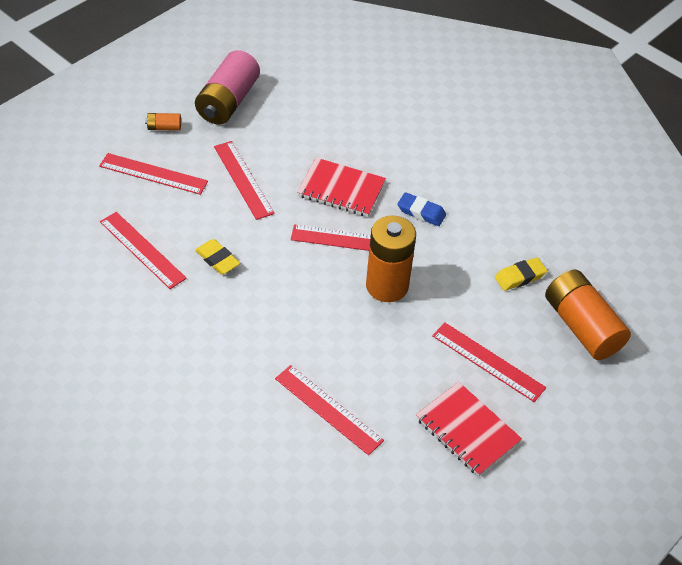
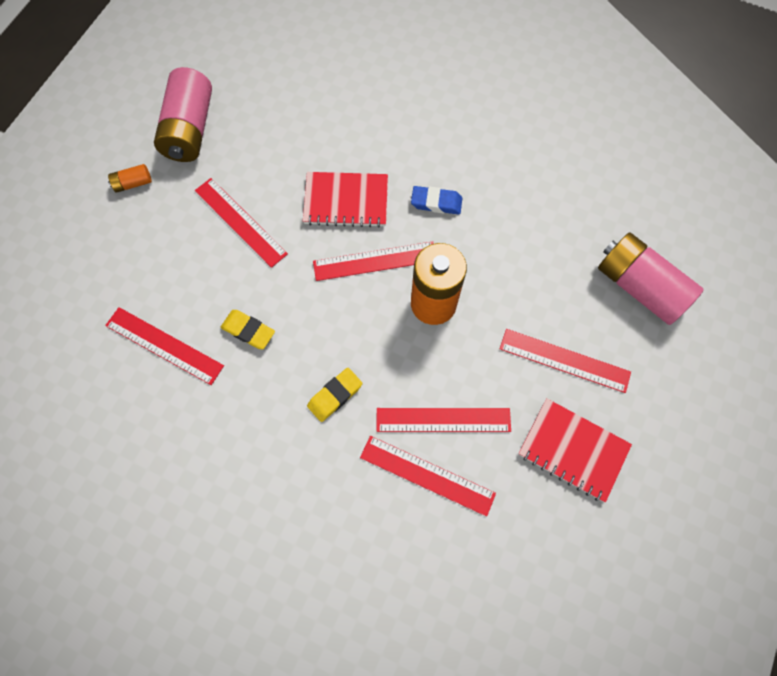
camera: 15 degrees left, 20 degrees up
red ruler [99,153,208,195] -> red ruler moved to [376,408,511,432]
yellow eraser [495,257,547,291] -> yellow eraser moved to [307,368,362,422]
orange battery [545,270,631,360] -> pink battery [598,232,704,325]

